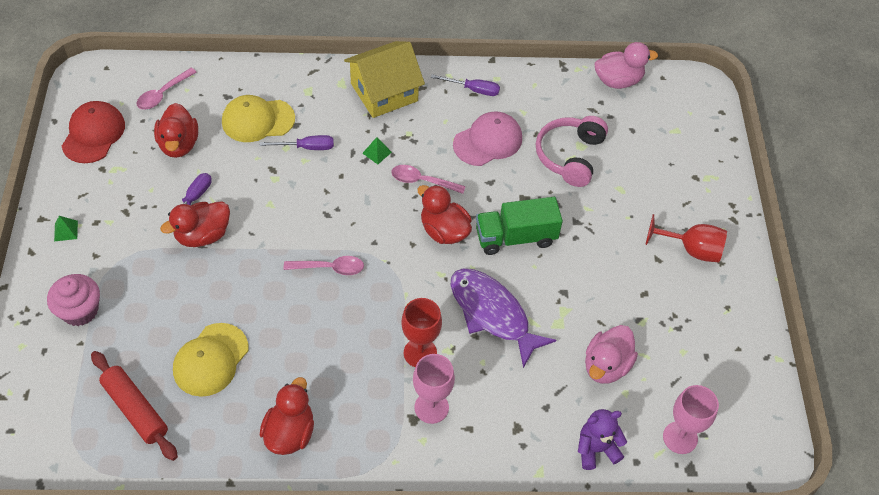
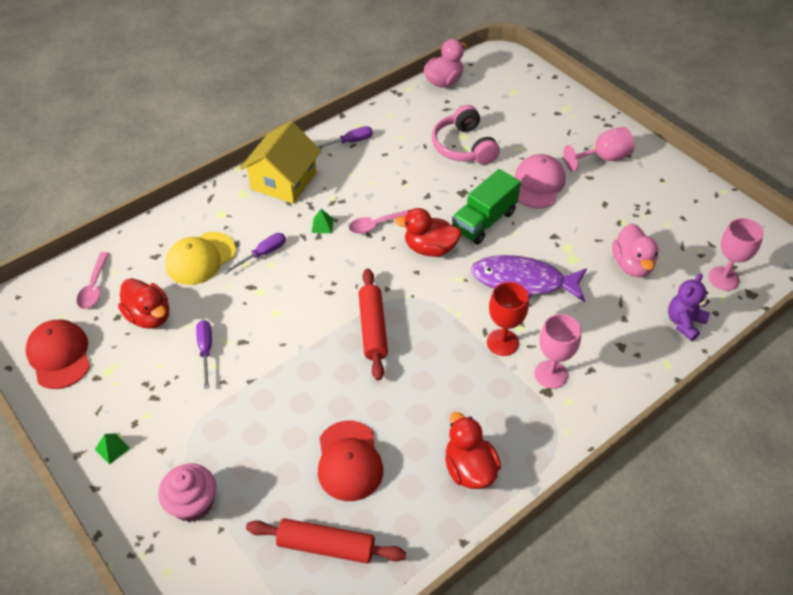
camera: 35 degrees left, 5 degrees down
red duck [160,201,230,247] -> none
yellow cap [173,323,248,397] -> red cap [318,421,383,501]
pink spoon [284,256,364,275] -> red rolling pin [358,268,388,380]
pink cap [453,111,522,166] -> pink cap moved to [515,154,566,208]
red goblet [645,214,727,263] -> pink goblet [563,127,635,172]

